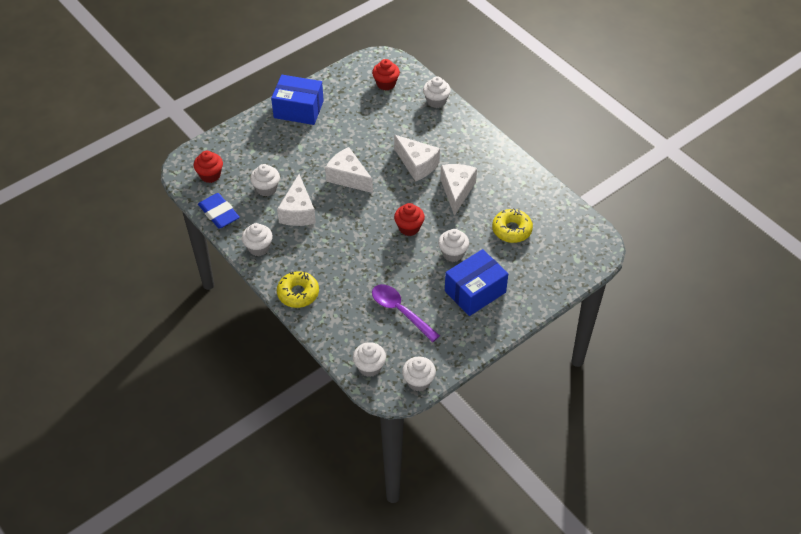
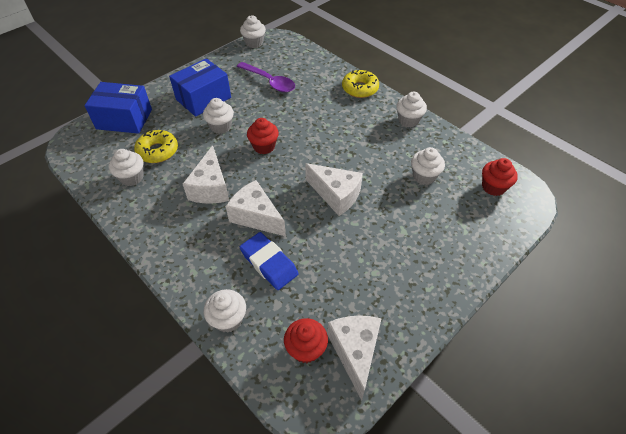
camera: 175 degrees right, 0 degrees up
blue eraser [198,193,240,229] -> blue eraser moved to [240,232,299,290]
blue box [271,75,324,125] -> blue box moved to [84,82,152,134]
white cheese [277,174,316,226] -> white cheese moved to [327,315,382,401]
white cupcake [353,342,386,377] -> white cupcake moved to [109,149,144,186]

